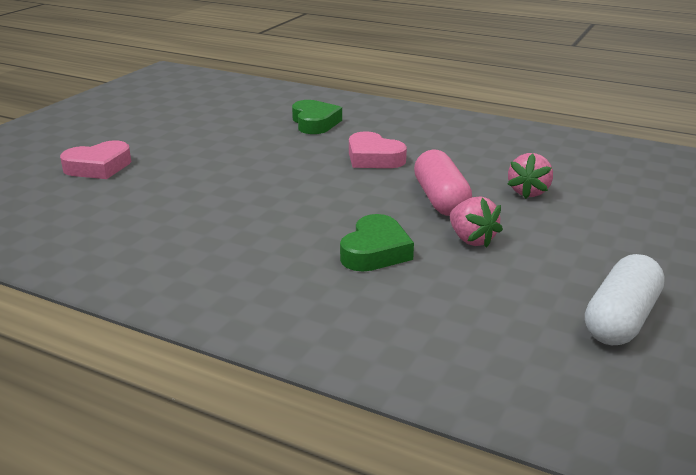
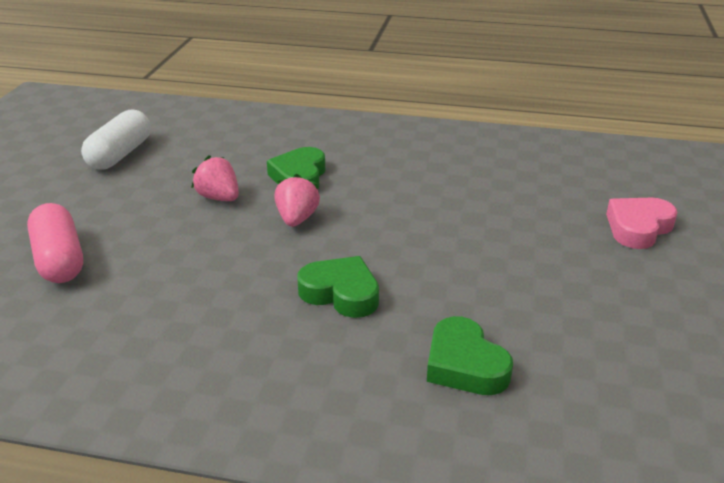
camera: 165 degrees right, 5 degrees up
pink heart [349,131,407,168] -> green heart [297,256,379,318]
pink capsule [414,149,472,216] -> pink capsule moved to [27,203,83,283]
pink strawberry [507,153,553,199] -> pink strawberry moved to [274,174,320,227]

